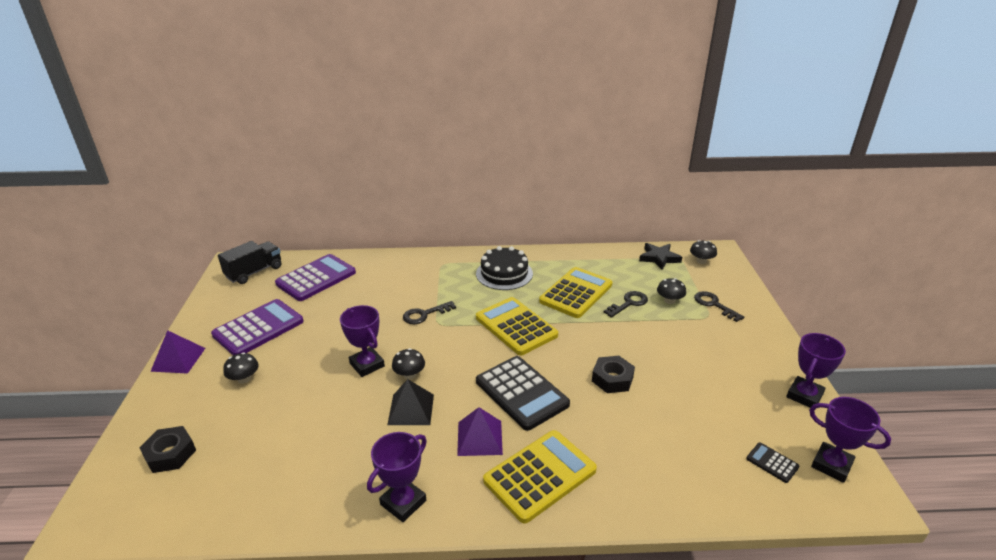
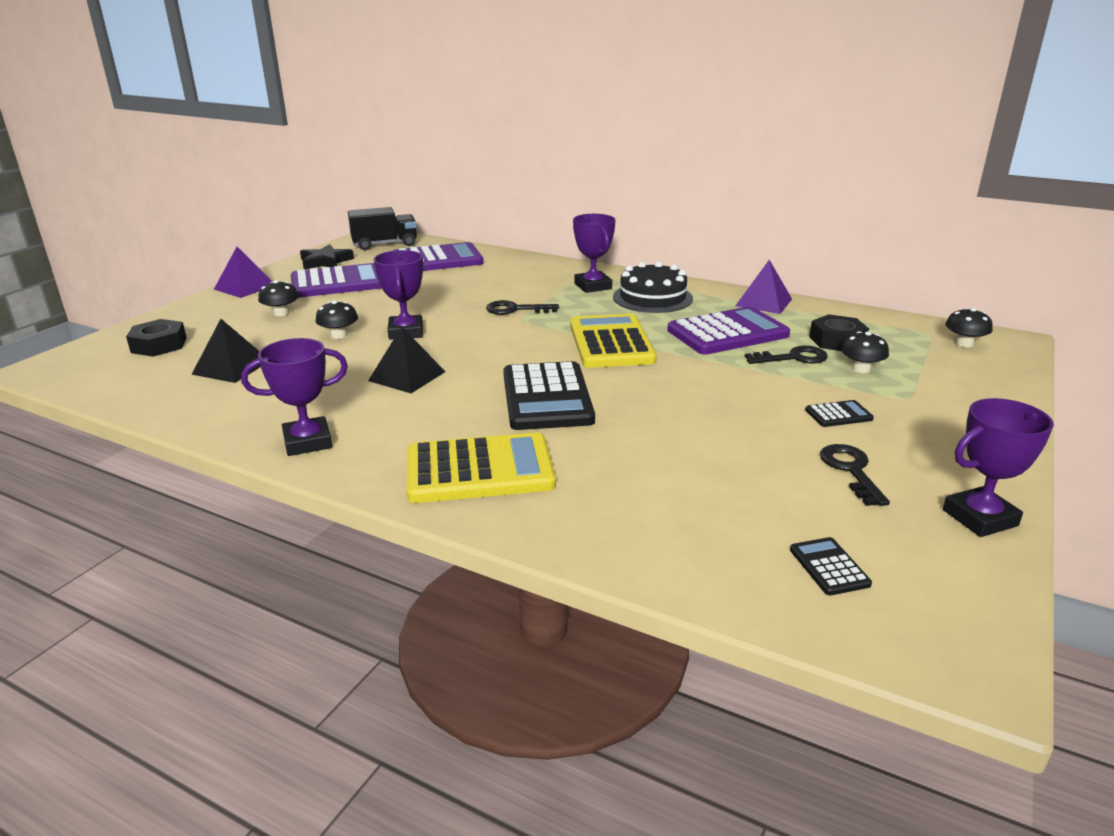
camera: 30 degrees right, 5 degrees down
black mushroom [392,348,425,379] -> black mushroom moved to [315,300,358,339]
purple pyramid [457,407,503,456] -> purple pyramid moved to [735,260,792,314]
yellow calculator [539,267,612,318] -> purple calculator [667,307,790,355]
black nut [592,356,635,393] -> black nut moved to [809,314,869,351]
black star [639,243,682,270] -> black star moved to [300,244,354,269]
black key [694,291,744,322] -> black key moved to [820,444,890,506]
purple trophy [809,397,891,483] -> purple trophy moved to [573,214,615,293]
none -> black pyramid [191,319,261,383]
none -> black calculator [805,400,874,427]

